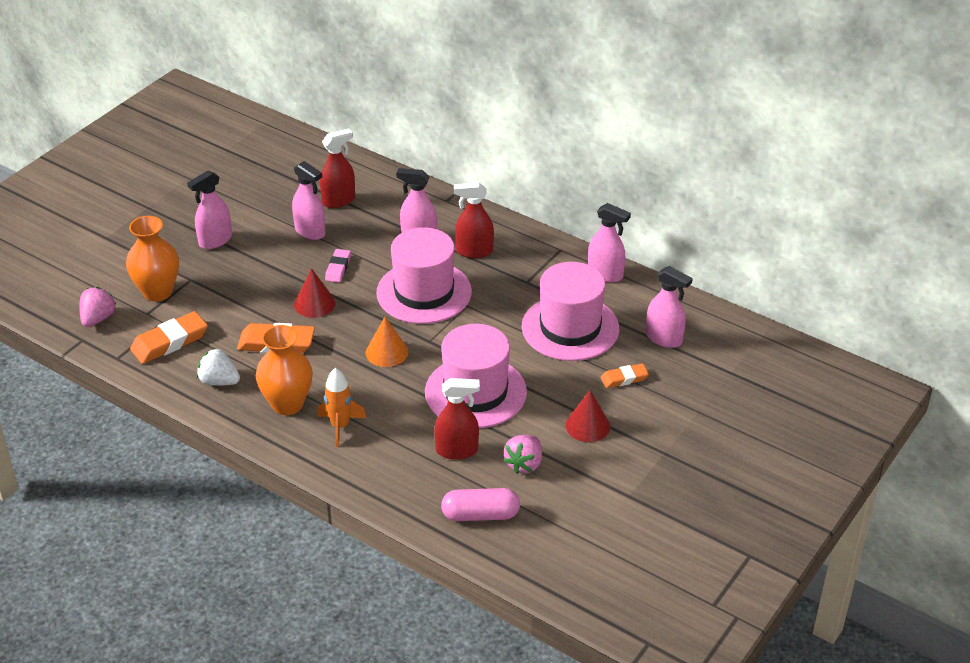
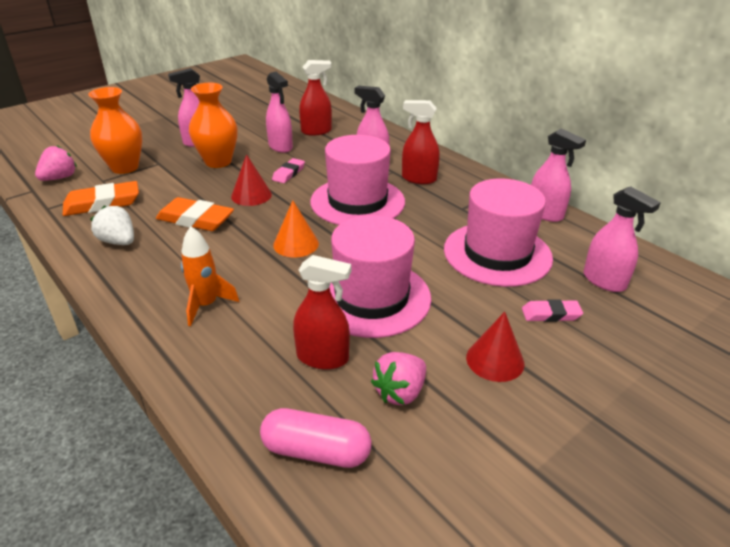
camera: 15 degrees right, 5 degrees down
orange vase [256,325,313,415] -> orange vase moved to [189,83,238,168]
orange eraser [600,363,649,388] -> pink eraser [522,299,583,322]

